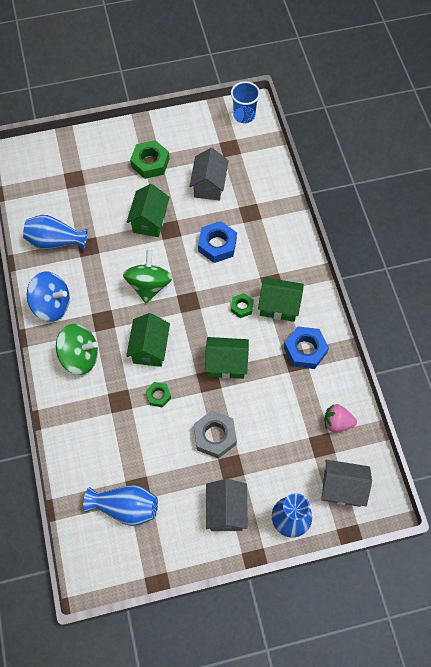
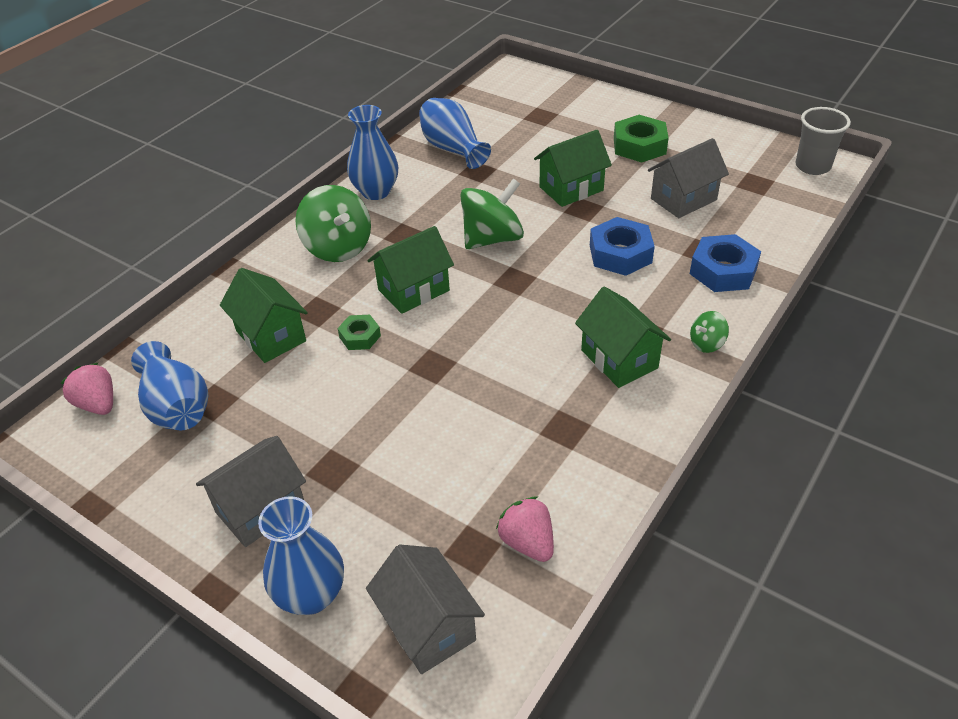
camera: 50 degrees right, 20 degrees down
blue spinning top [27,272,70,322] -> blue vase [347,105,398,200]
grey nut [194,411,237,459] -> none
green house [205,337,249,379] -> green house moved to [220,268,308,363]
blue cup [231,81,260,123] -> grey cup [795,107,851,175]
green nut [231,293,254,318] -> none
blue nut [284,326,329,369] -> blue nut moved to [690,234,761,292]
none -> pink strawberry [61,363,113,415]
none -> green spinning top [690,311,729,353]

